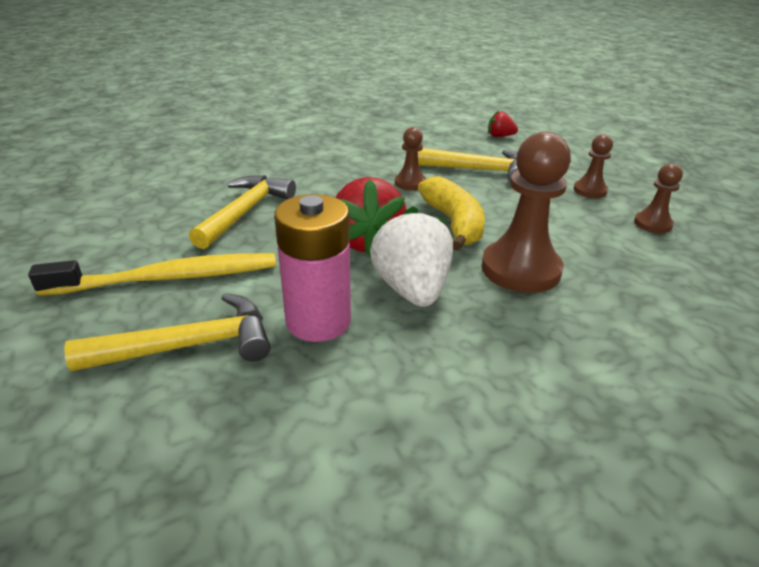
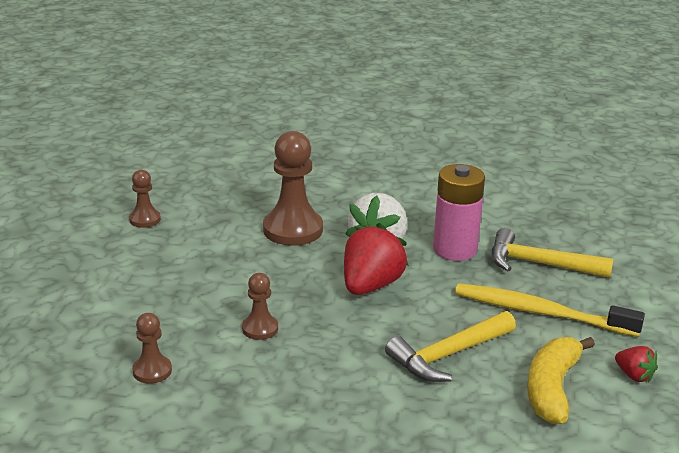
camera: 145 degrees left, 5 degrees down
yellow hammer [418,148,518,182] -> none
yellow banana [418,176,485,251] -> yellow banana moved to [527,337,595,424]
red strawberry [488,111,518,137] -> red strawberry moved to [615,346,658,382]
brown pawn [574,134,613,198] -> brown pawn moved to [132,313,172,384]

